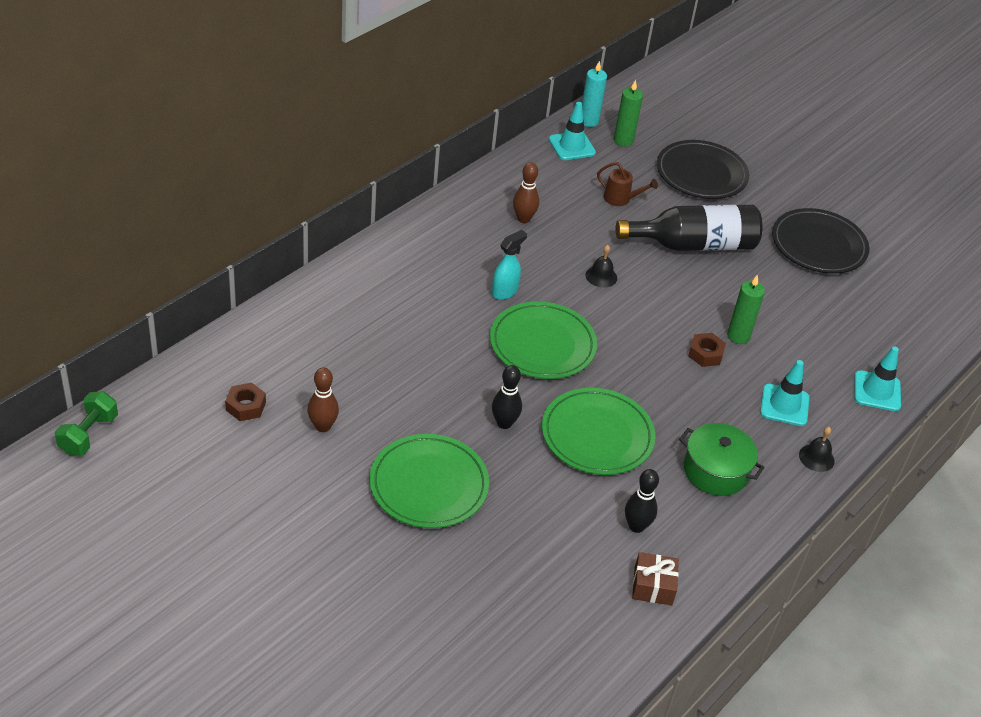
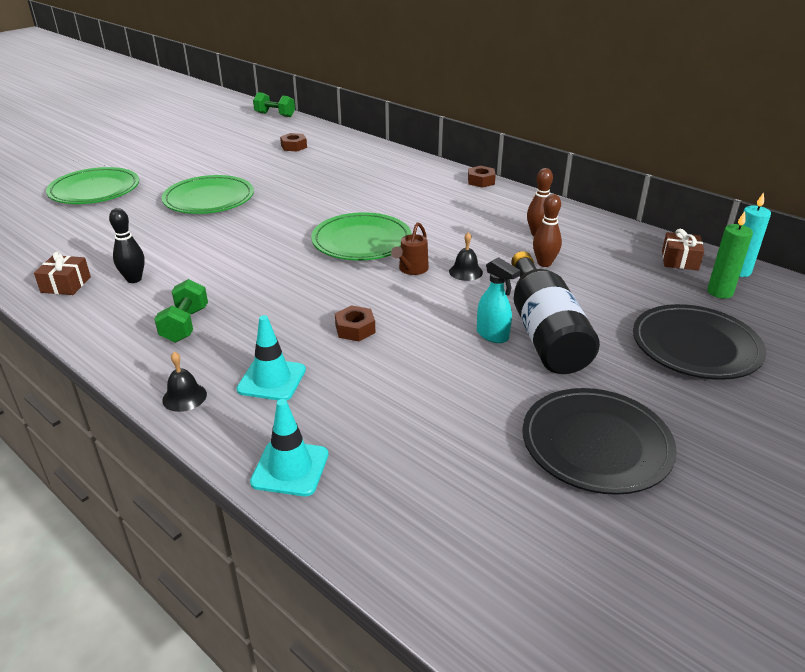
camera: 95 degrees right, 10 degrees down
brown bowling pin [307,367,339,432] -> brown bowling pin moved to [533,194,562,267]
turquoise spray bottle [492,230,527,300] -> turquoise spray bottle moved to [477,257,520,343]
black bowling pin [492,365,522,429] -> none
green plate [542,388,656,475] -> green plate moved to [46,167,139,204]
turquoise traffic cone [549,102,596,160] -> brown gift [662,229,704,270]
brown watering can [597,162,658,206] -> brown watering can moved to [391,222,429,275]
green pot [679,423,765,496] -> green dumbbell [154,279,208,343]
green candle [727,275,765,344] -> none
none -> brown nut [468,166,496,188]

